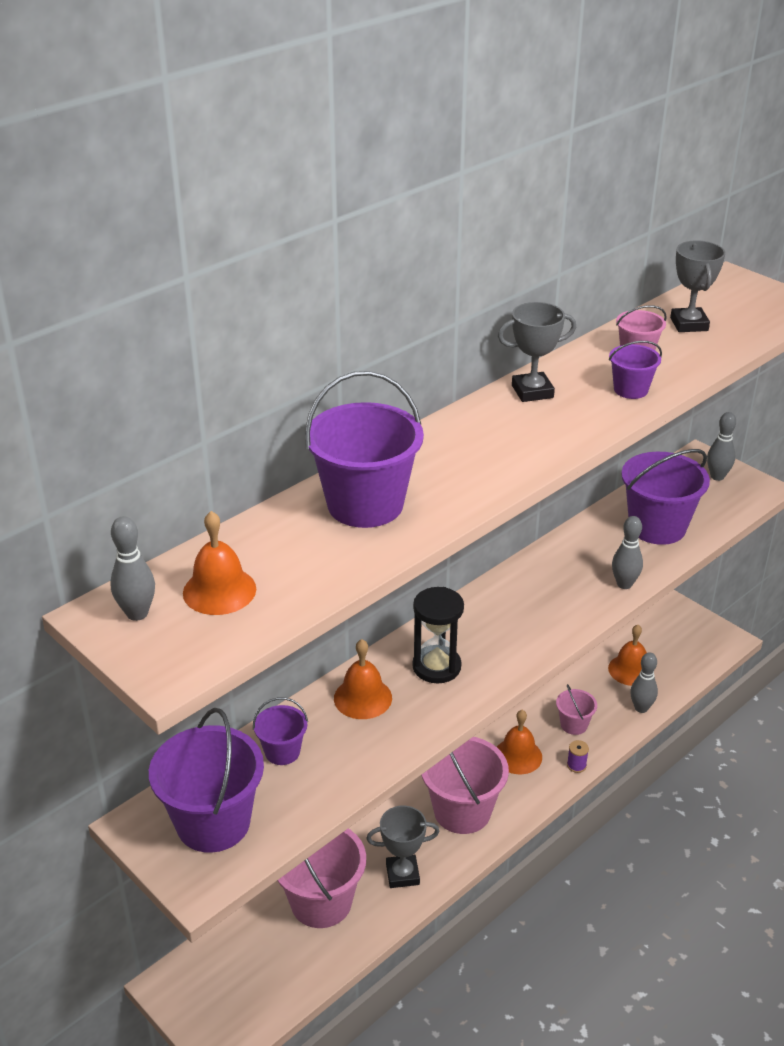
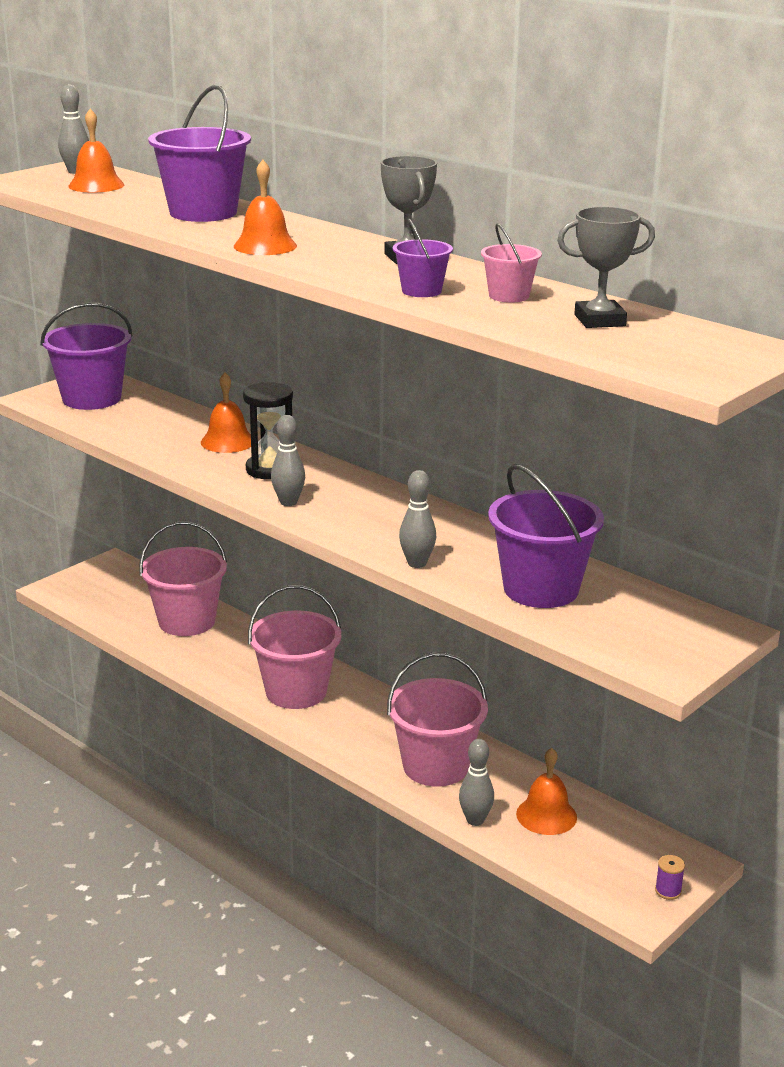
camera: 85 degrees right, 10 degrees down
purple bucket [253,697,308,765] -> none
grey trophy [366,806,440,888] -> none
orange bell [497,710,542,774] -> orange bell moved to [234,160,297,255]
pink bucket [556,684,597,735] -> pink bucket [387,653,488,787], size x1.97
purple spool [567,740,589,773] -> purple spool moved to [655,855,685,900]
grey bowling pin [707,412,736,481] -> grey bowling pin moved to [271,415,305,506]

